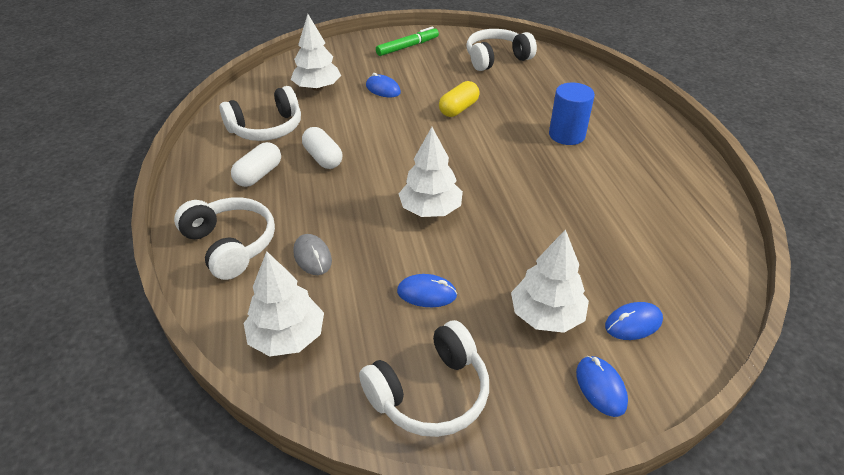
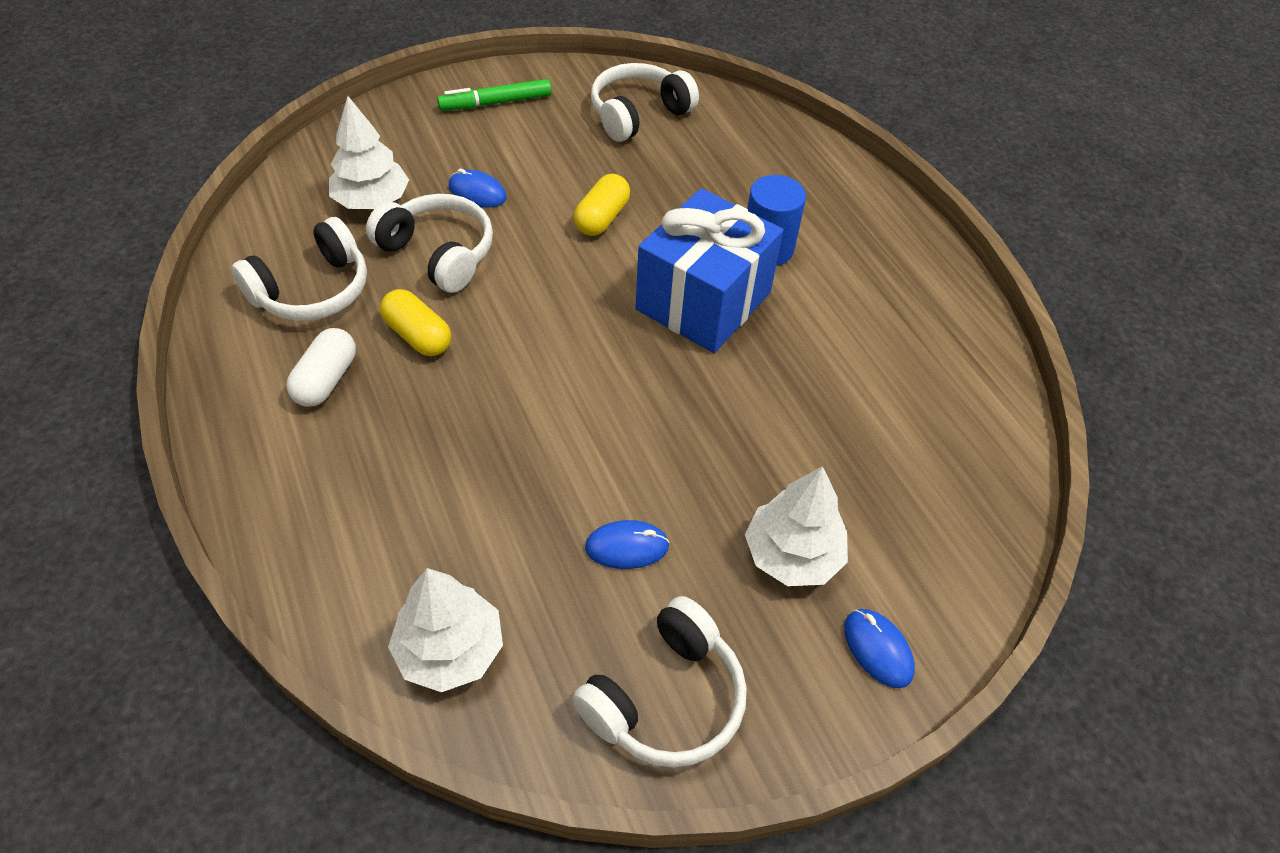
camera: 15 degrees left, 10 degrees up
white headphones [174,197,275,280] -> white headphones moved to [366,194,493,293]
grey mouse [293,234,332,275] -> none
white capsule [302,127,342,169] -> yellow capsule [380,289,451,356]
green marker [376,27,439,56] -> green marker turned 150 degrees counterclockwise [437,79,551,111]
white tree [399,127,463,217] -> none
blue mouse [605,302,663,340] -> none
none -> blue gift [635,188,783,353]

